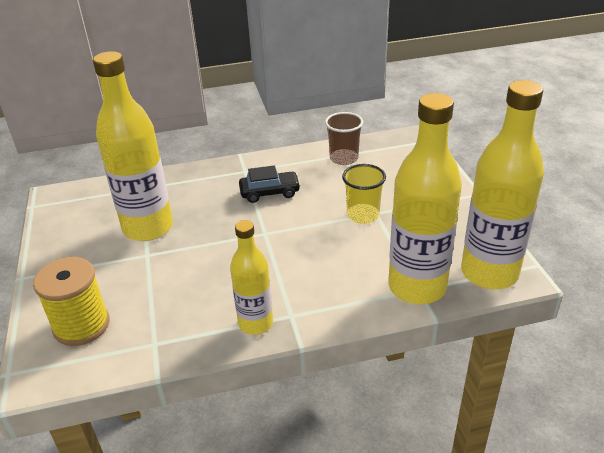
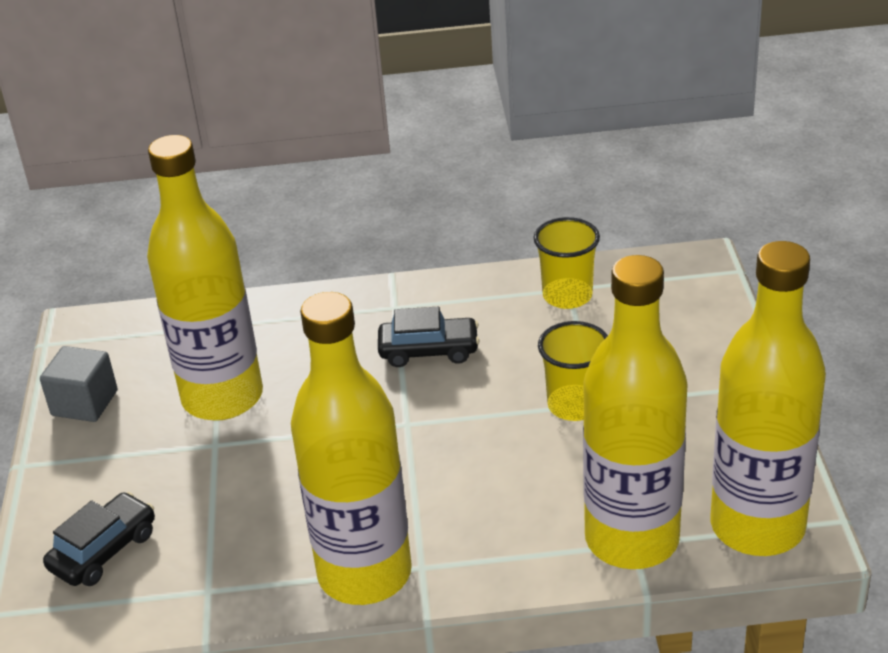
camera: 10 degrees right, 0 degrees up
yellow spool [33,257,110,346] -> black car [43,492,155,586]
yellow bottle [230,220,273,335] -> yellow bottle [291,292,412,605], size x1.73
brown cup [325,112,363,165] -> yellow cup [533,217,600,309]
none -> grey cube [40,346,117,422]

